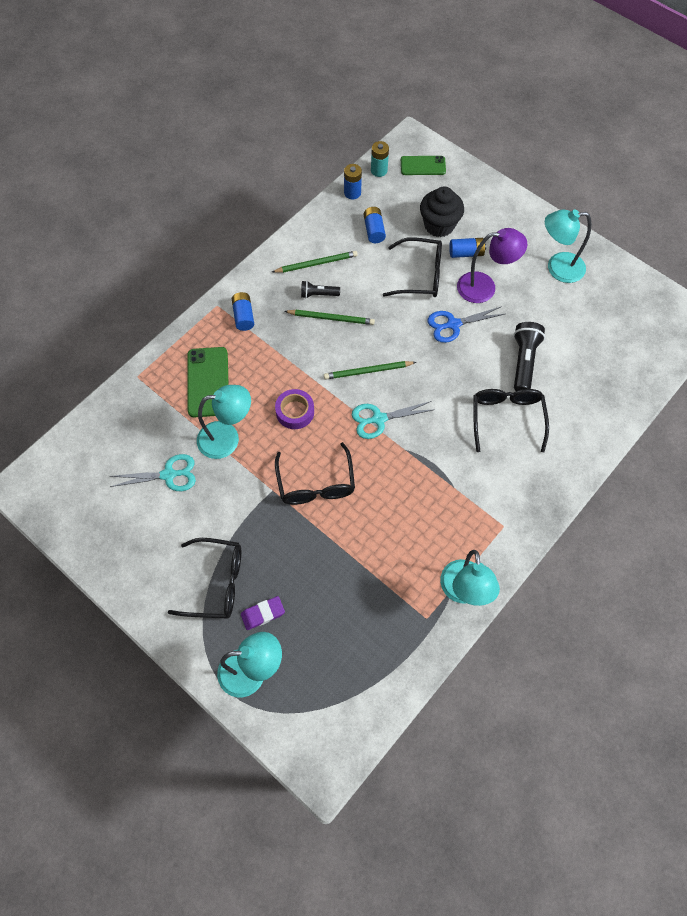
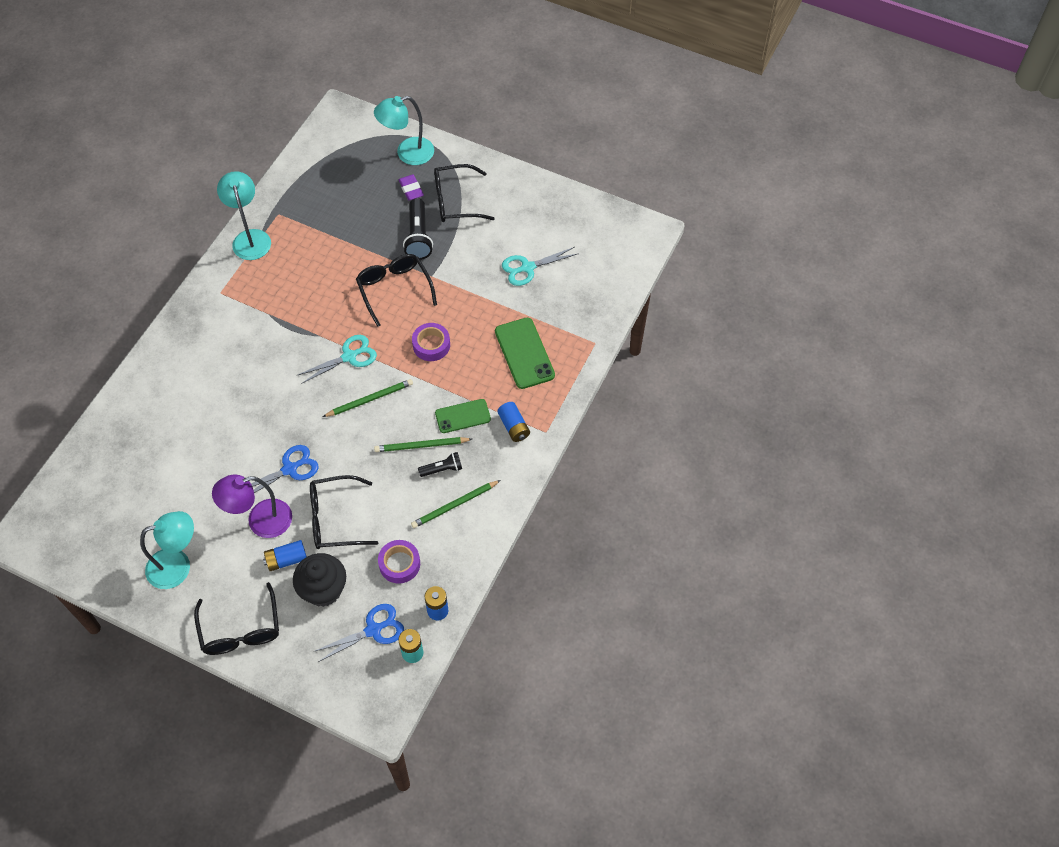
camera: 165 degrees right, 5 degrees down
turquoise lamp [197,385,251,459] -> none
purple eraser [241,596,285,630] -> purple eraser turned 75 degrees counterclockwise [398,174,424,200]
blue battery [364,207,386,243] -> purple tape [378,540,420,584]
green phone [401,156,446,175] -> green phone moved to [435,399,491,433]
black glasses [473,389,549,452] -> black glasses moved to [194,582,279,655]
black flashlight [514,322,545,391] -> black flashlight moved to [403,198,433,260]
none -> blue scissors [313,604,404,662]

